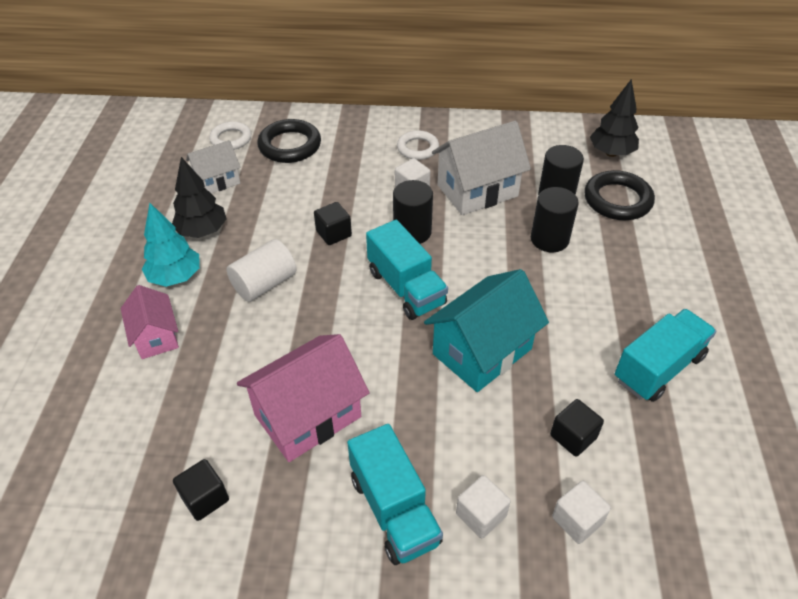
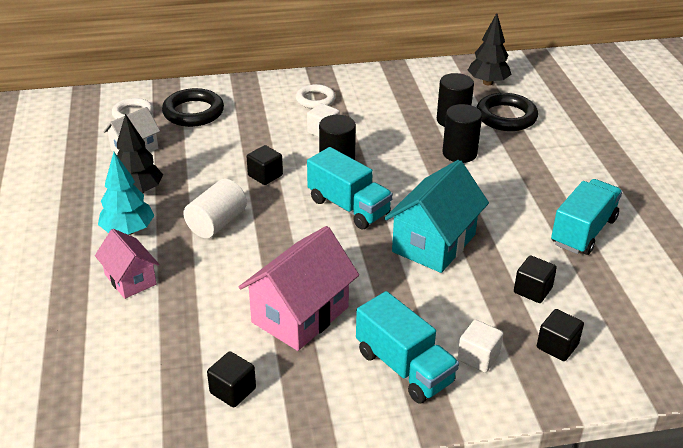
camera: 15 degrees left, 10 degrees down
white house [432,121,531,215] -> none
white cube [552,481,611,544] -> black cube [537,309,584,361]

